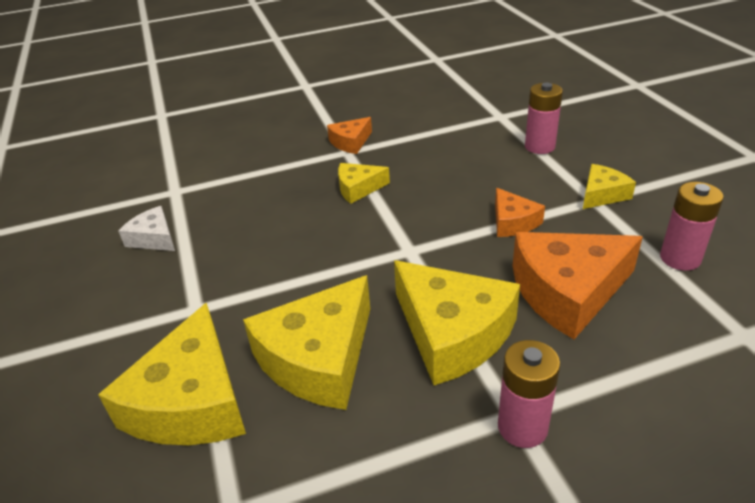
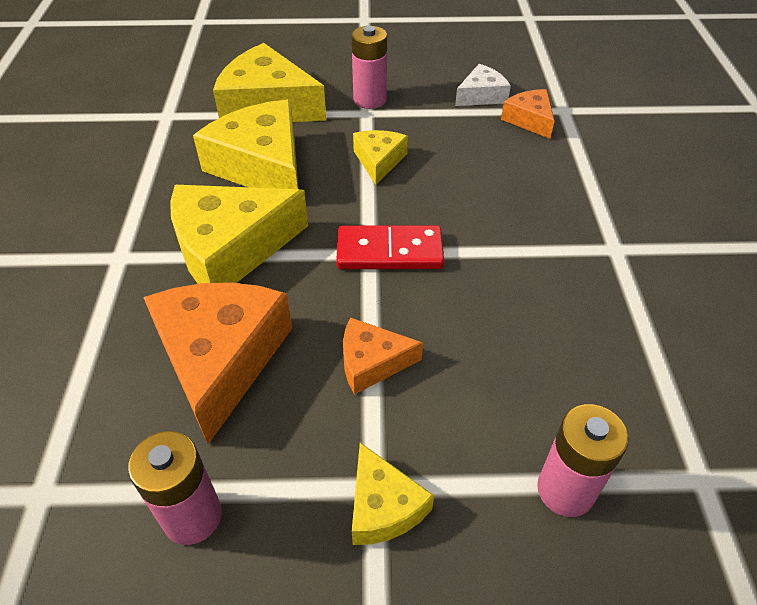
camera: 105 degrees right, 10 degrees up
orange cheese [327,117,372,154] -> orange cheese moved to [501,89,554,139]
yellow cheese [338,163,390,204] -> yellow cheese moved to [353,130,408,185]
pink battery [498,340,560,448] -> pink battery moved to [351,26,387,109]
none -> red domino [336,225,444,269]

